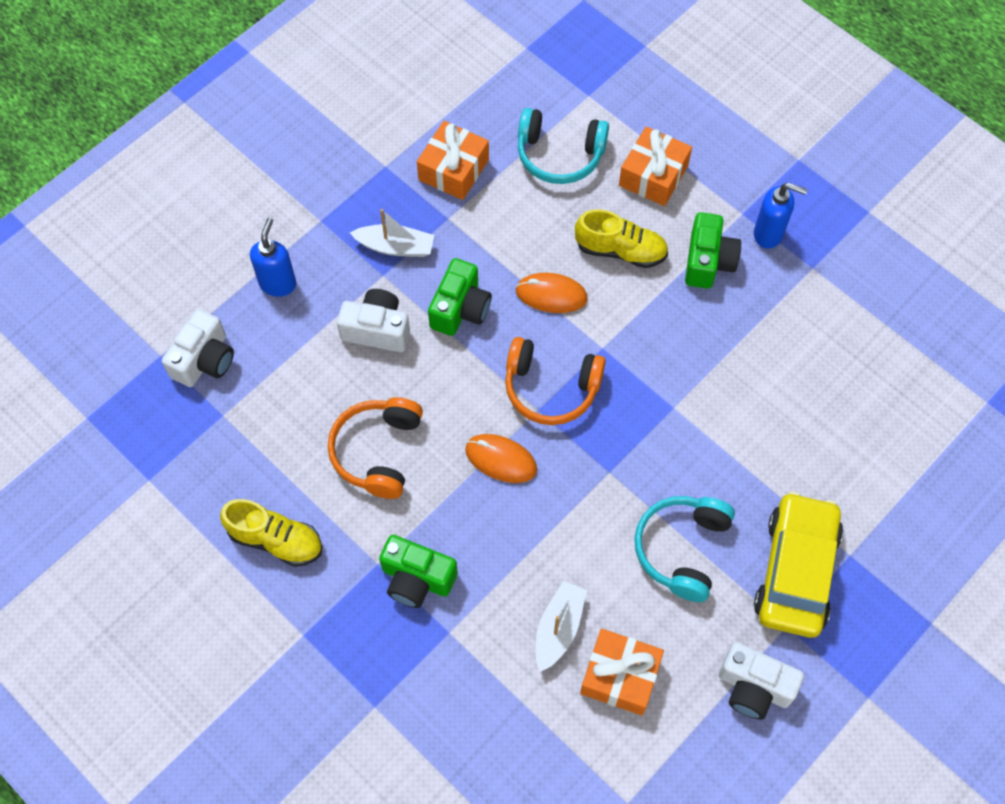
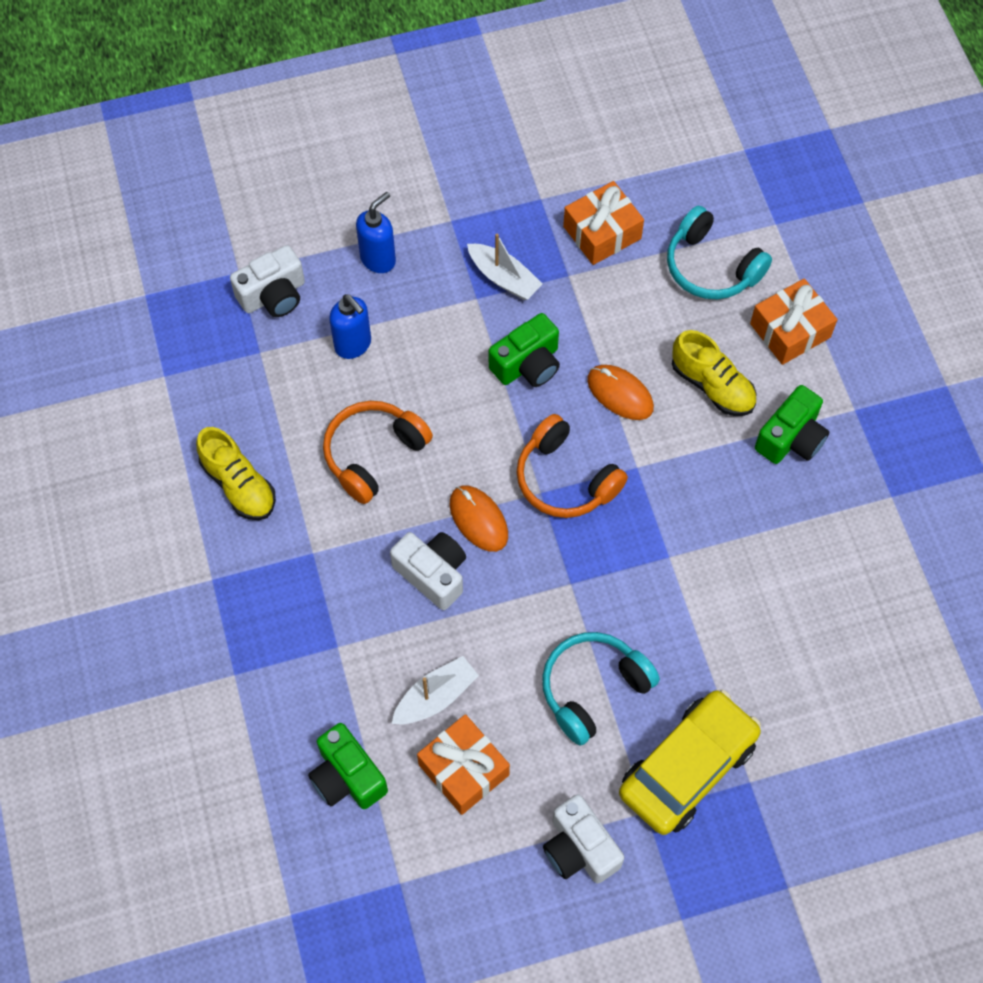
camera: 30 degrees right, 0 degrees up
white camera [337,289,410,352] -> white camera moved to [390,532,466,610]
green camera [379,535,458,608] -> green camera moved to [308,723,388,809]
blue soap dispenser [754,183,808,249] -> blue soap dispenser moved to [329,294,371,359]

